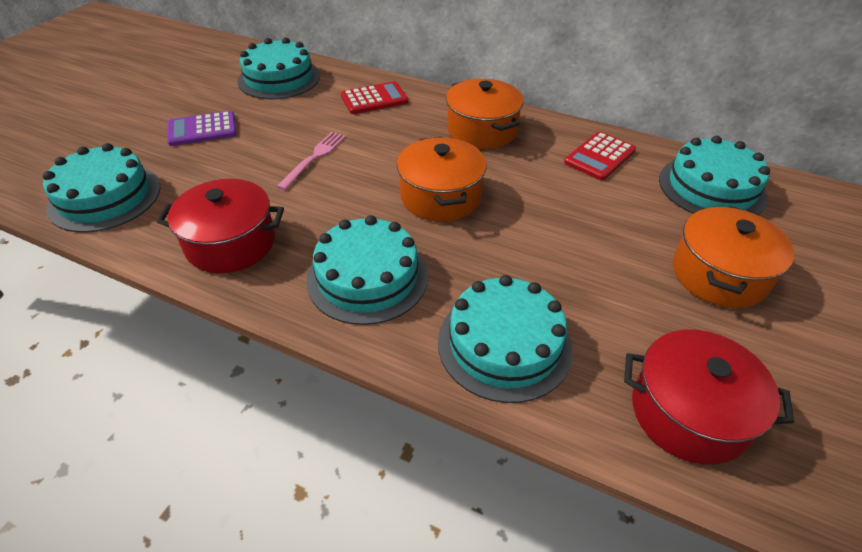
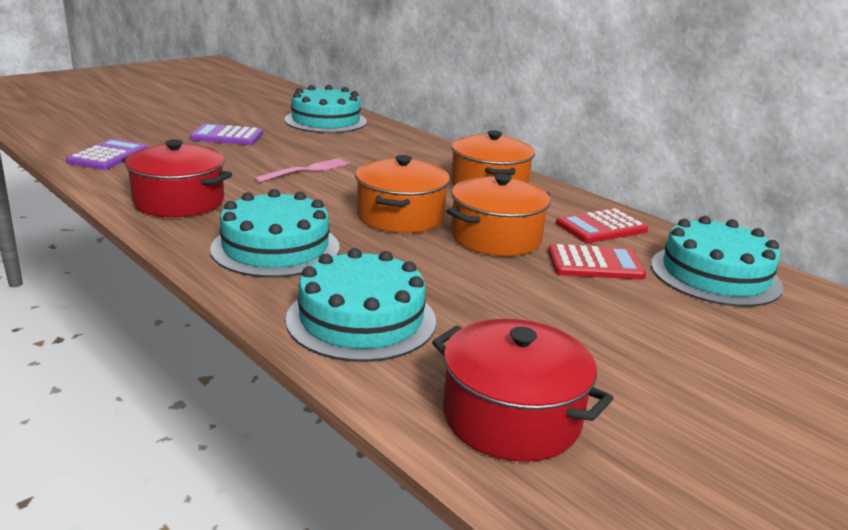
camera: 20 degrees right, 20 degrees down
turquoise cake [43,143,161,233] -> purple calculator [66,139,148,170]
red calculator [341,81,408,114] -> red calculator moved to [548,244,646,280]
orange pot [673,206,794,308] -> orange pot moved to [446,174,551,256]

